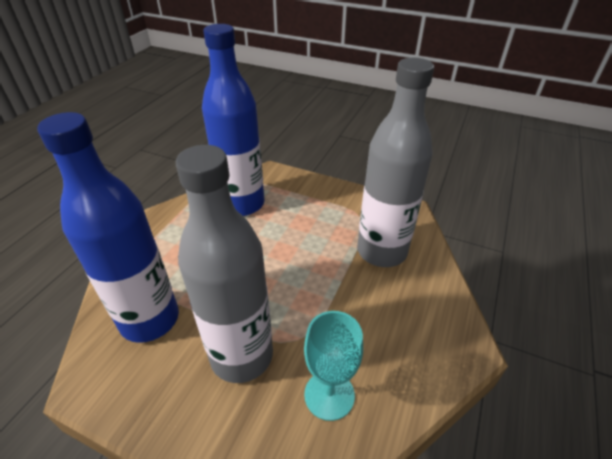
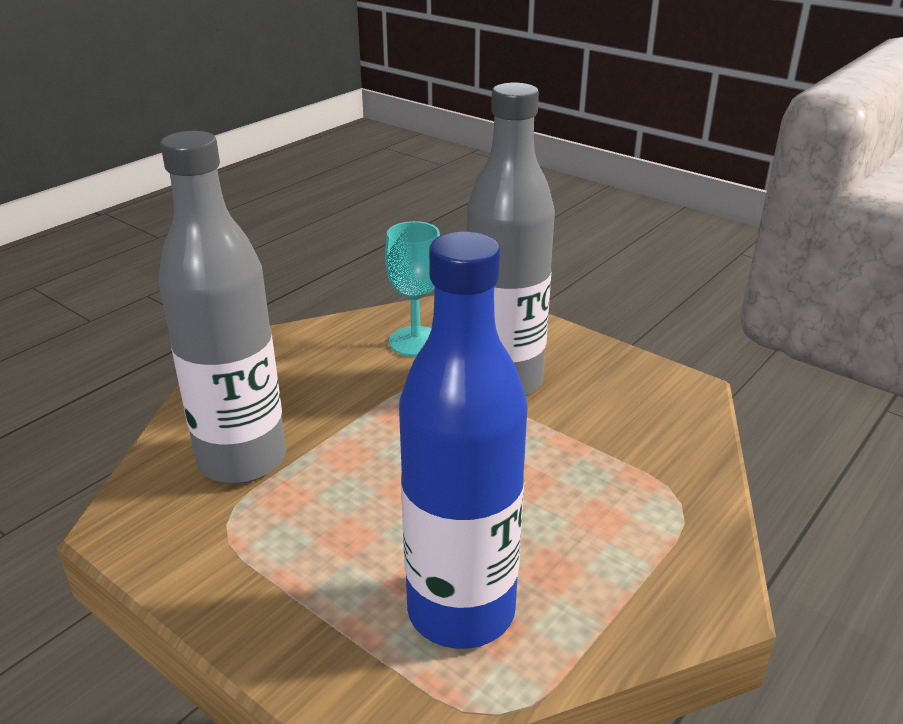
camera: 165 degrees left, 10 degrees down
blue bottle [37,112,179,343] -> none

